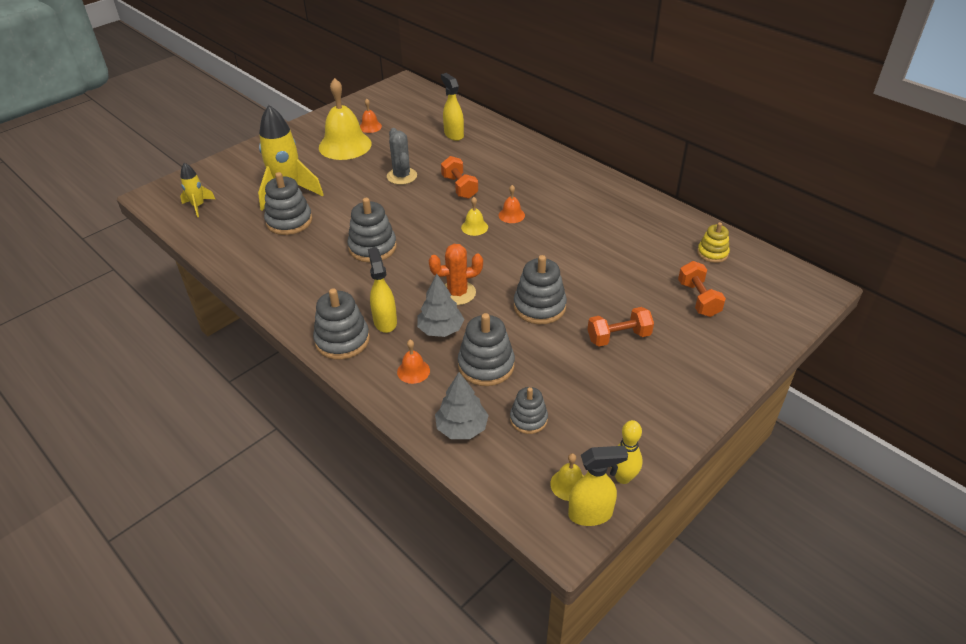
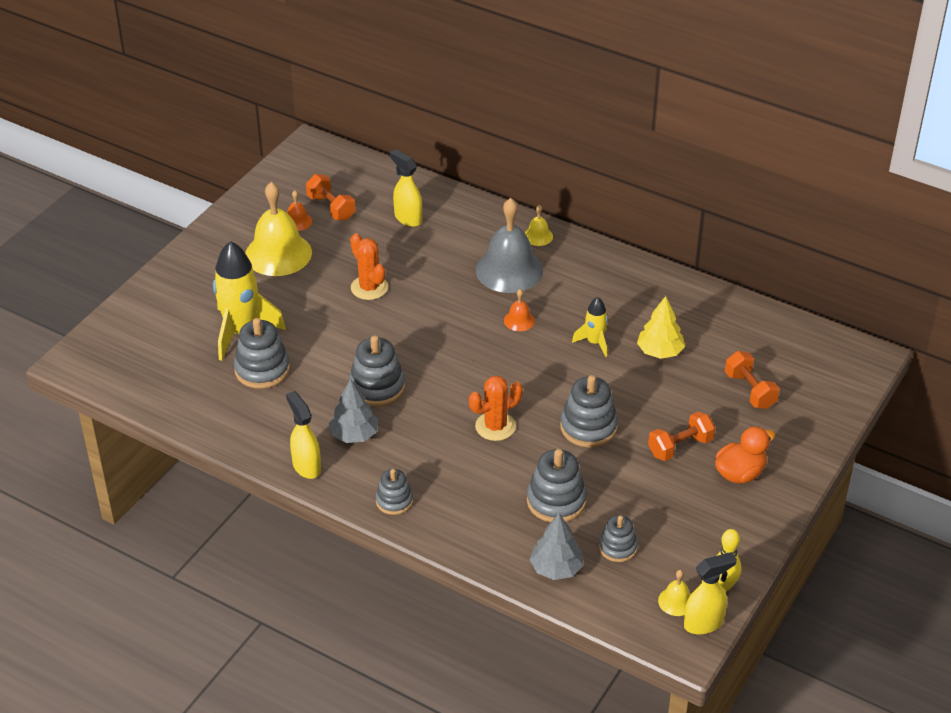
camera: 15 degrees left, 0 degrees up
yellow rocket [180,163,215,217] -> yellow rocket moved to [572,297,608,357]
grey stacking toy [313,288,370,360] -> grey stacking toy [376,469,413,515], size x0.62
yellow spray bottle [368,247,397,333] -> yellow spray bottle moved to [286,391,321,479]
grey cactus [387,128,417,185] -> orange cactus [350,233,388,300]
orange bell [397,340,430,384] -> none
grey tree [417,274,464,337] -> grey tree moved to [328,379,379,443]
orange dumbbell [441,156,478,199] -> orange dumbbell moved to [306,174,355,221]
yellow bell [461,197,488,236] -> yellow bell moved to [525,205,553,246]
yellow stacking toy [697,222,730,263] -> none
none -> grey bell [476,198,543,293]
none -> yellow tree [637,296,685,359]
none -> orange duck [715,427,775,484]

